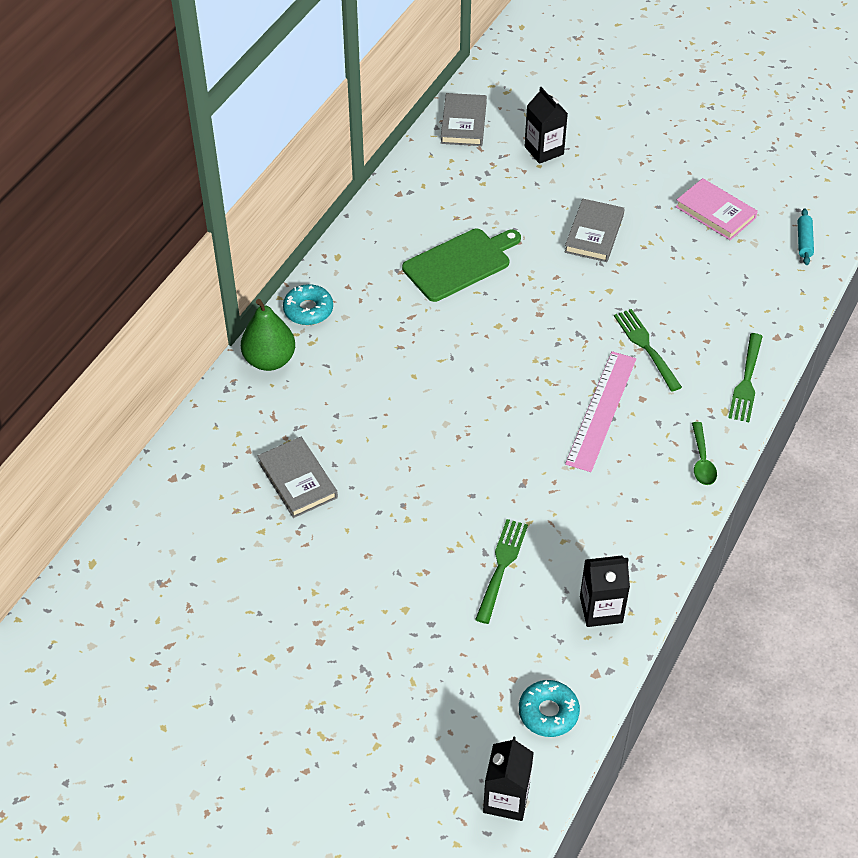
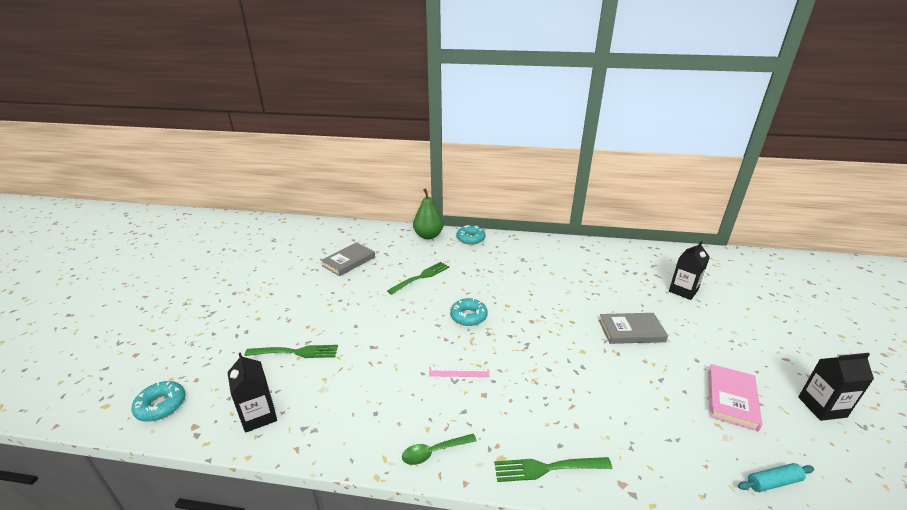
camera: 70 degrees right, 20 degrees down
green cutting board [402,229,521,302] -> none
grey book [441,93,487,146] -> none
black carton [483,736,534,821] -> black carton moved to [798,353,874,421]
pink ruler [565,351,636,472] -> pink ruler [429,368,489,377], size x0.48
green fork [614,309,682,391] -> green fork moved to [387,262,449,295]
none -> turquoise donut [450,298,488,326]

